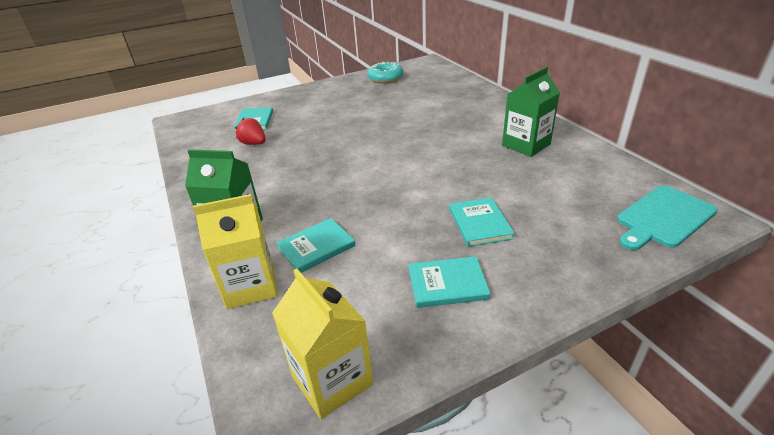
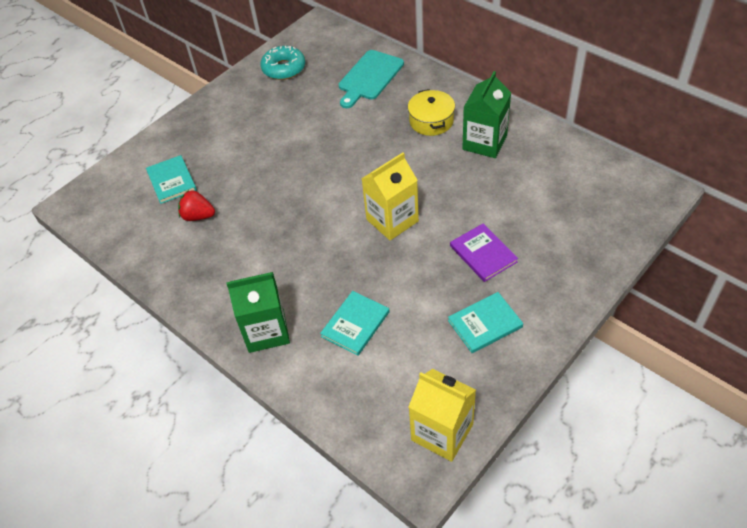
camera: 20 degrees left, 15 degrees up
yellow carton [193,194,277,309] -> yellow carton moved to [361,152,419,240]
turquoise book [449,197,515,247] -> purple book [450,224,518,282]
turquoise cutting board [617,185,718,250] -> turquoise cutting board moved to [339,50,404,108]
none -> yellow pot [408,89,455,136]

